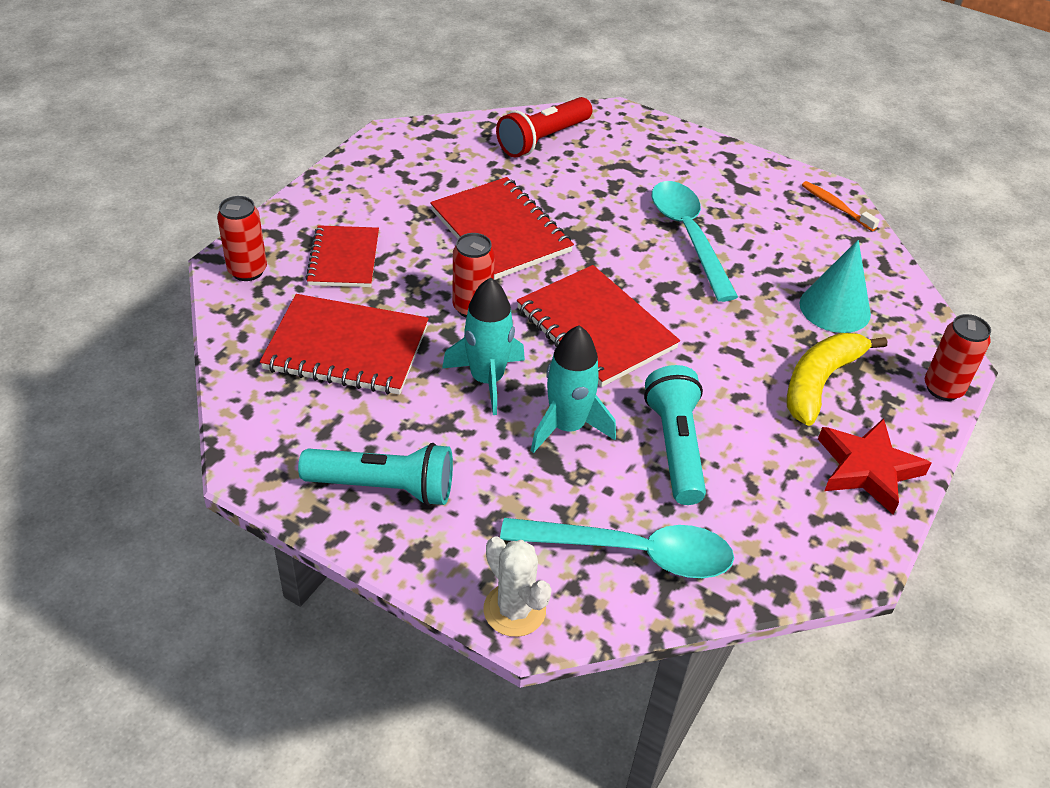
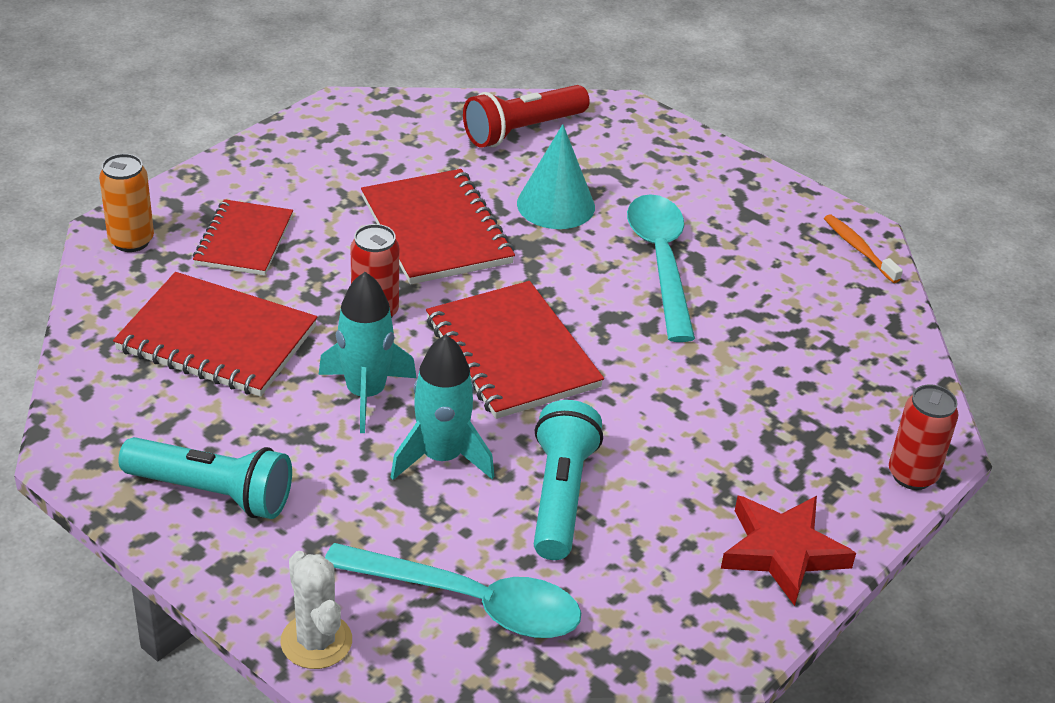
camera: 10 degrees right, 5 degrees down
red can [217,196,267,281] -> orange can [99,154,154,252]
yellow banana [787,333,887,426] -> none
turquoise cone [799,240,871,333] -> turquoise cone moved to [517,124,595,229]

